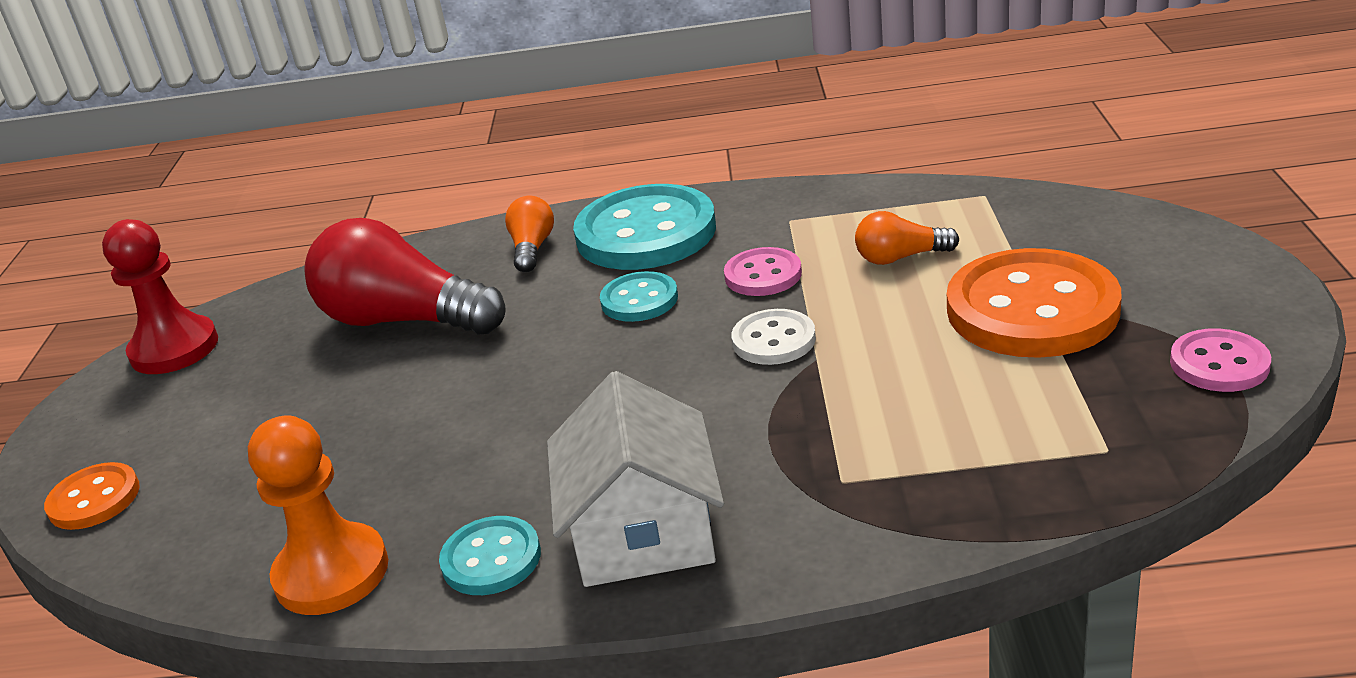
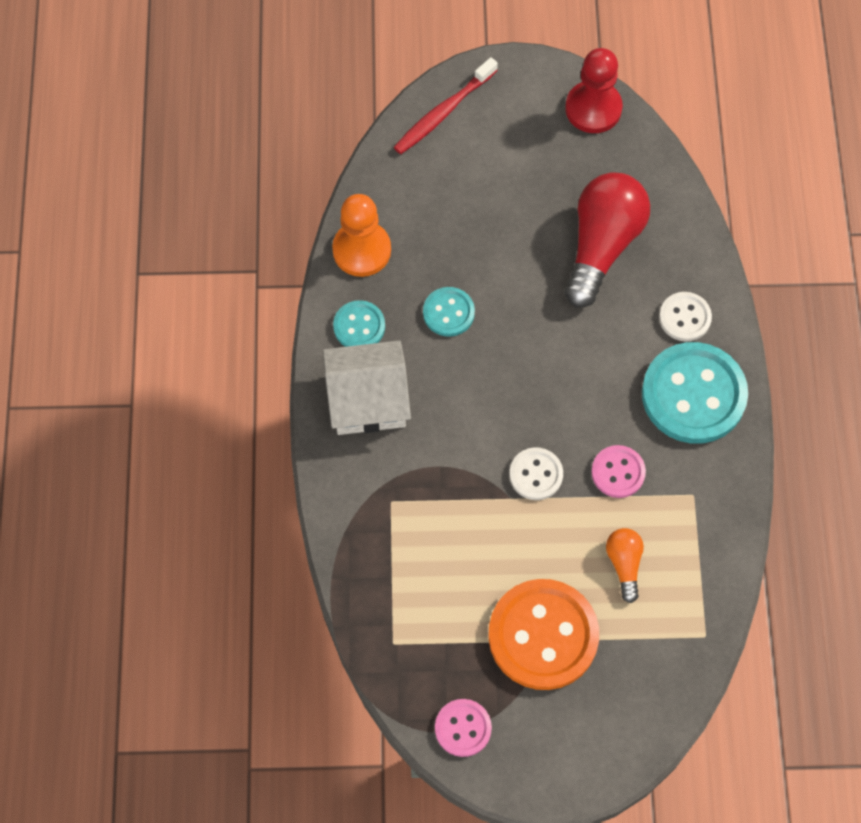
camera: 85 degrees right, 35 degrees up
orange button [44,462,140,530] -> red toothbrush [394,57,498,154]
orange light bulb [505,196,554,272] -> white button [659,292,712,342]
turquoise button [600,271,678,322] -> turquoise button moved to [423,287,475,337]

